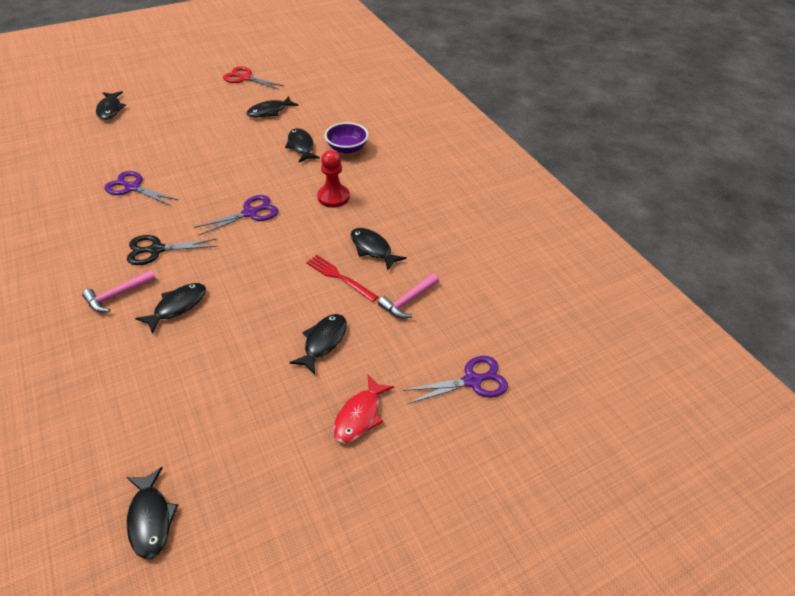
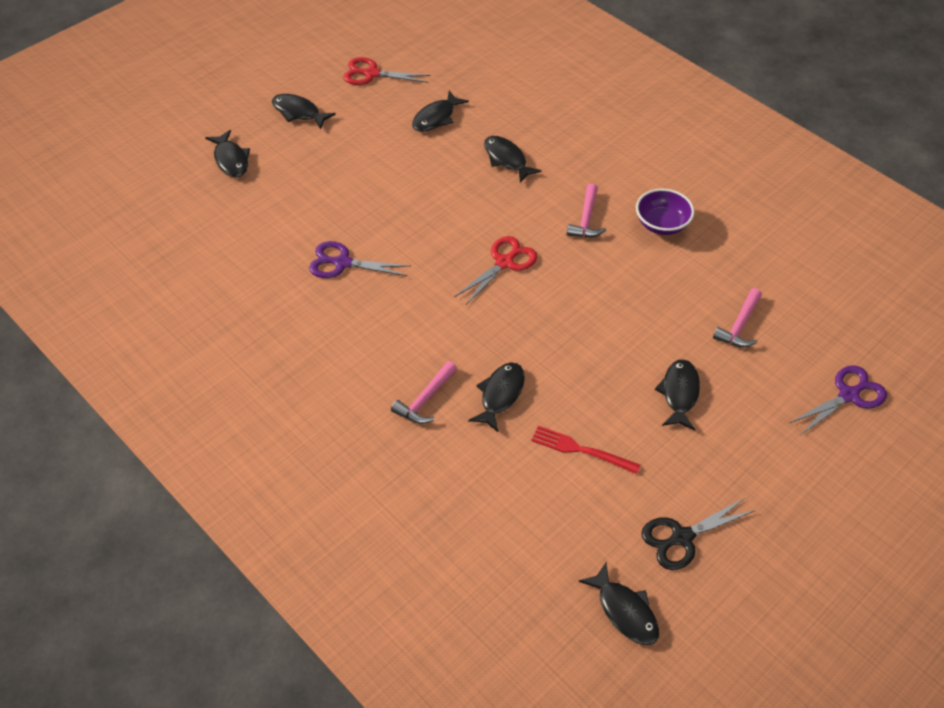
camera: 15 degrees left, 5 degrees up
black scissors [127,235,217,265] -> black scissors moved to [642,497,756,570]
purple scissors [194,195,278,235] -> red scissors [454,236,538,305]
red fork [306,255,378,302] -> red fork moved to [531,426,640,474]
red pawn [317,150,350,208] -> pink hammer [567,184,606,238]
purple bowl [325,122,369,154] -> purple bowl moved to [636,189,695,235]
red fish [333,375,394,444] -> none
black fish [350,228,406,271] -> black fish moved to [272,94,336,129]

